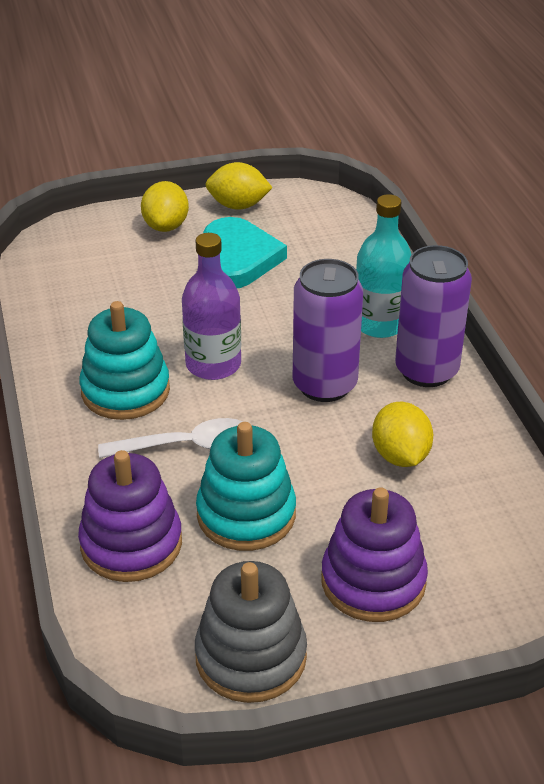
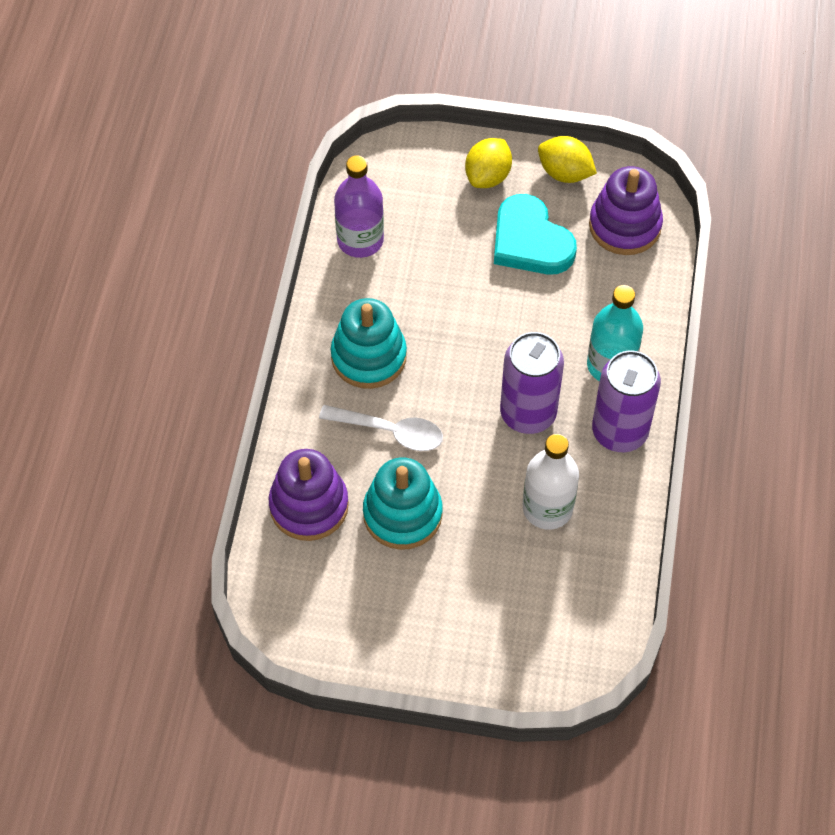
camera: 25 degrees right, 20 degrees up
purple bottle [182,233,241,380] -> purple bottle moved to [334,155,384,258]
grey stacking toy [195,561,307,703] -> none
turquoise heart [203,217,287,288] -> turquoise heart turned 120 degrees clockwise [494,194,577,275]
purple stacking toy [321,487,428,622] -> purple stacking toy moved to [589,166,663,255]
yellow lemon [372,402,433,467] -> white bottle [523,434,579,530]

